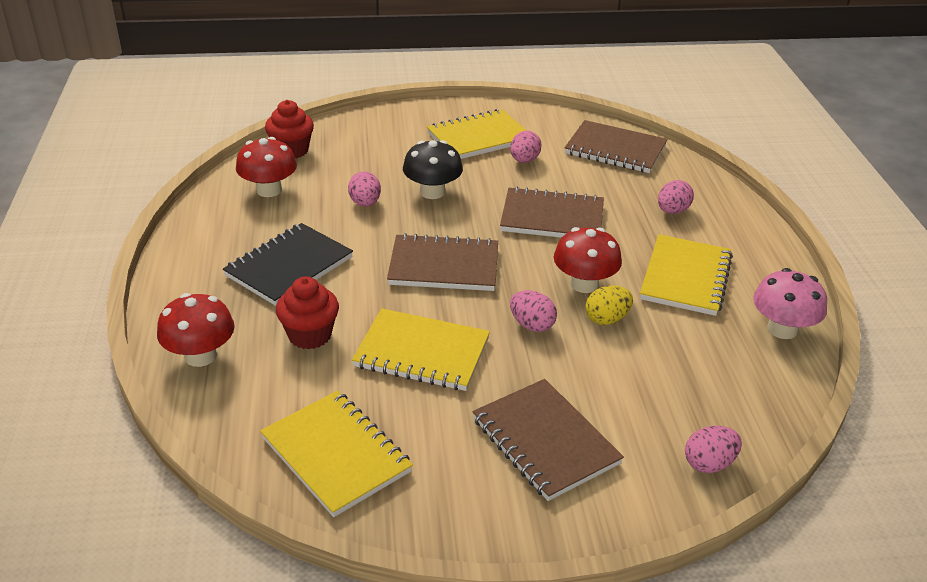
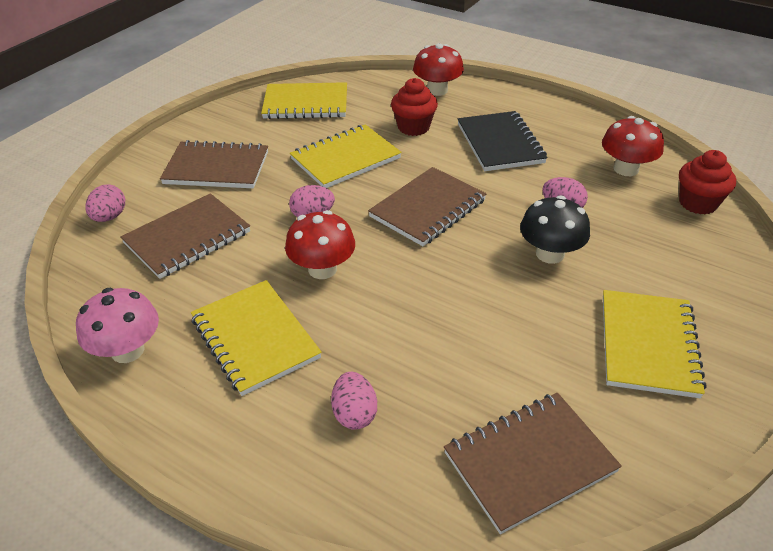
camera: 130 degrees right, 5 degrees up
brown notebook [500,186,604,238] -> brown notebook moved to [120,193,250,279]
pink egg [510,131,541,163] -> none
yellow egg [585,286,633,325] -> none

